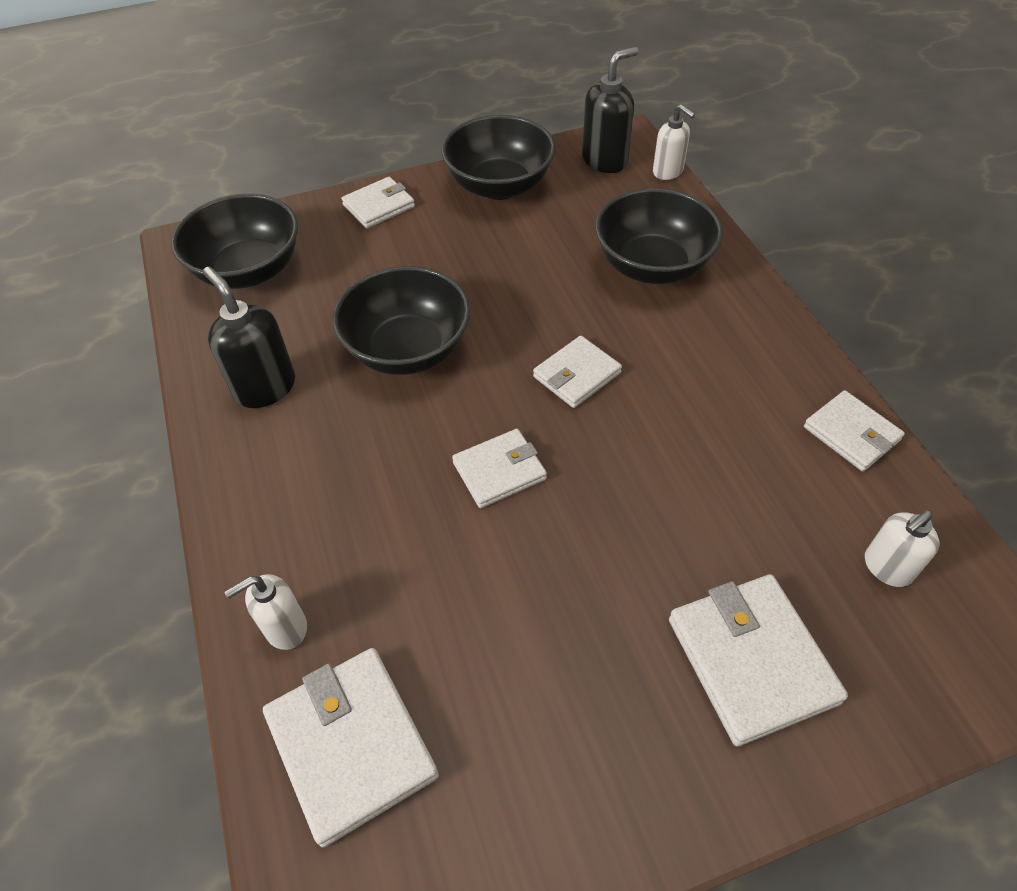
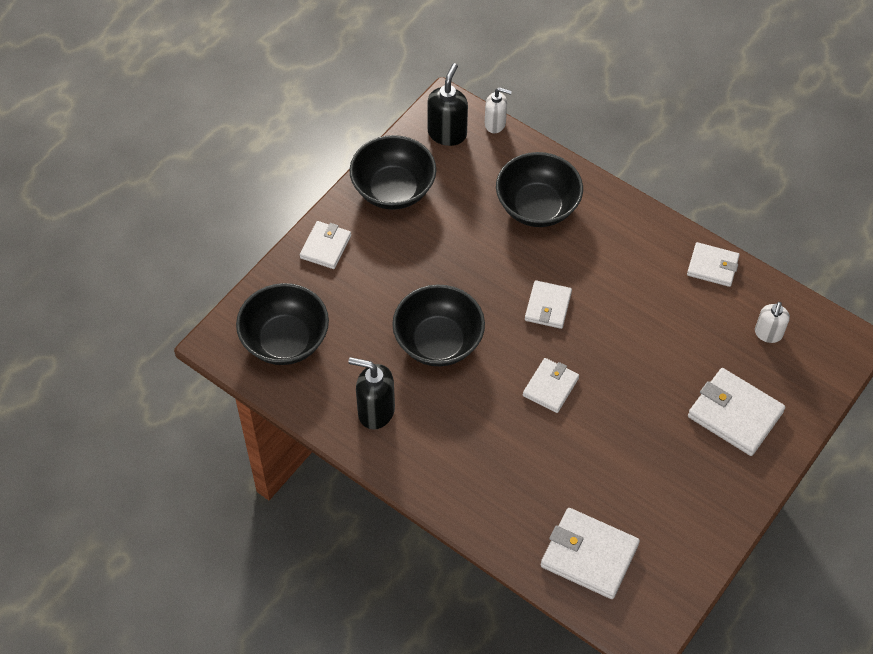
camera: 35 degrees left, 5 degrees up
white soap dispenser [225,574,307,650] -> none

